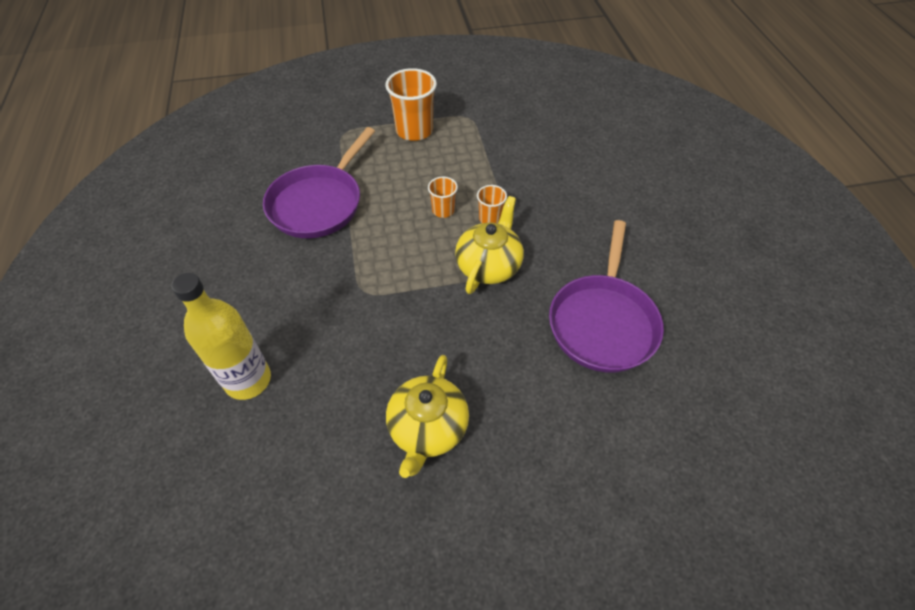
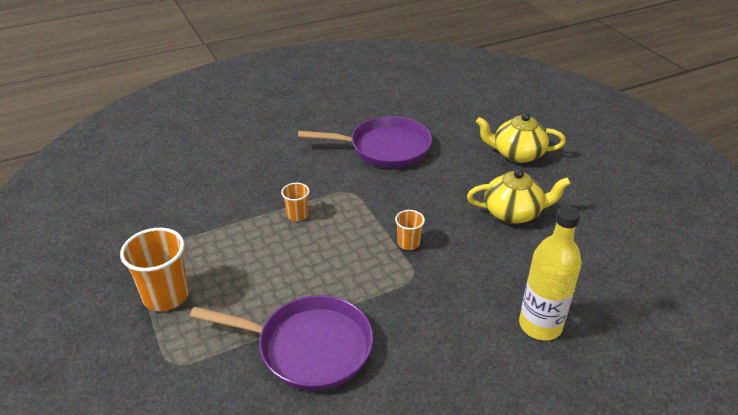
camera: 105 degrees left, 15 degrees down
orange cup [428,177,458,218] -> orange cup moved to [395,210,425,250]
yellow teapot [455,196,524,294] -> yellow teapot moved to [476,113,566,163]

